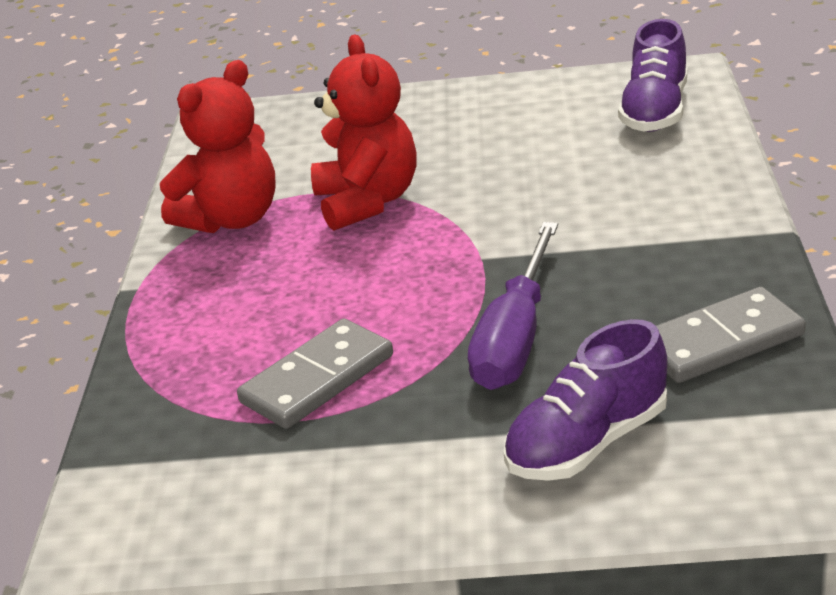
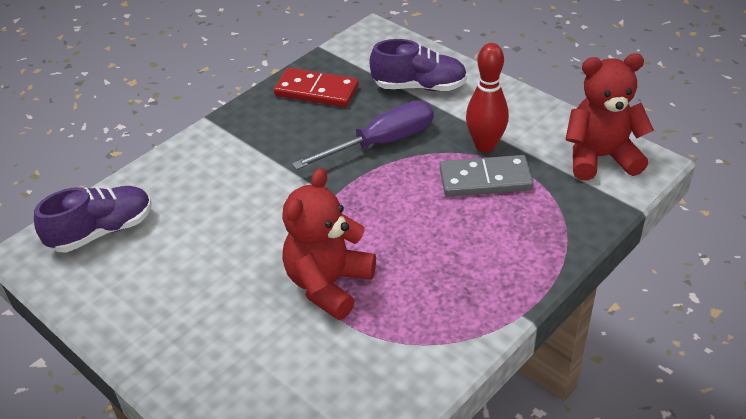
camera: 140 degrees left, 10 degrees up
red teddy bear [160,60,276,233] -> red teddy bear moved to [565,53,654,181]
grey domino [656,287,806,383] -> red domino [274,68,359,107]
none -> red bowling pin [466,43,509,152]

